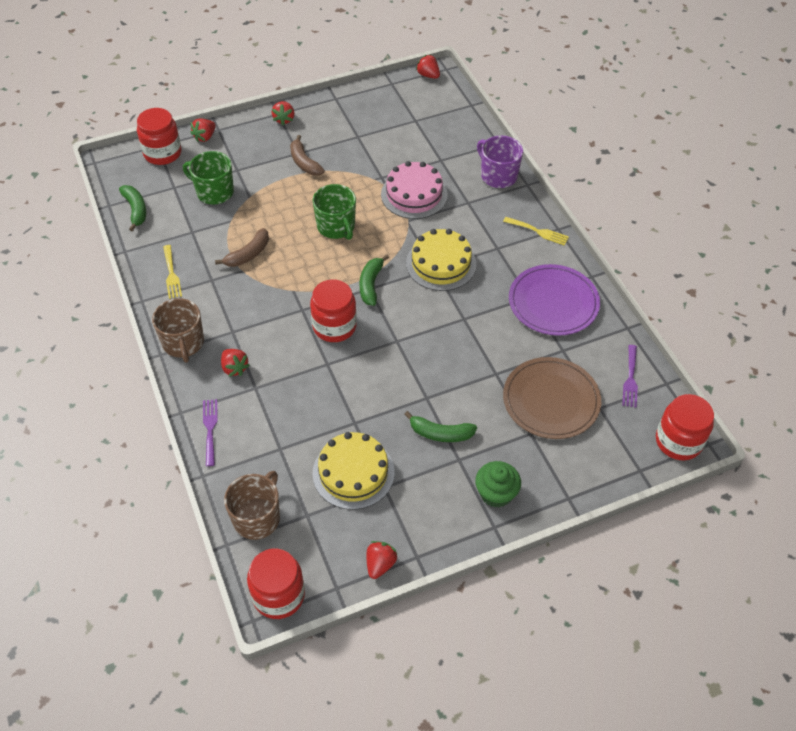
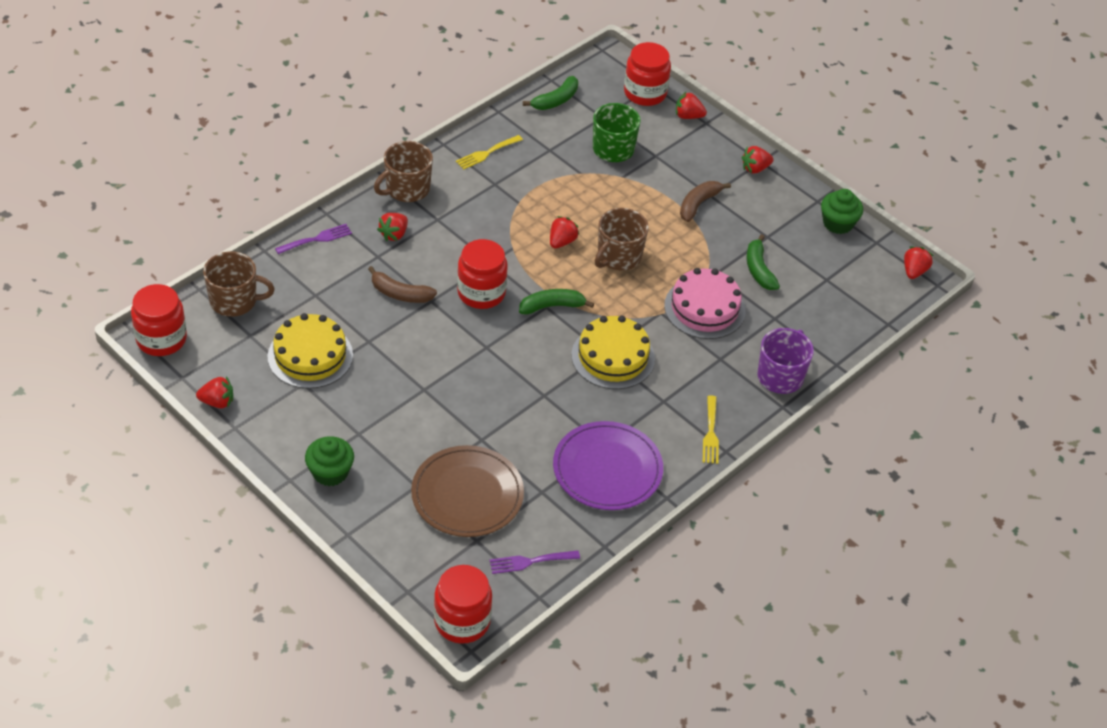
camera: 65 degrees right, 5 degrees down
brown banana [215,228,269,267] -> brown banana moved to [368,266,437,303]
green mug [312,184,356,240] -> brown mug [595,208,649,270]
green banana [404,411,477,442] -> green banana moved to [747,234,780,290]
none -> red strawberry [550,216,579,248]
none -> green cupcake [821,189,863,234]

